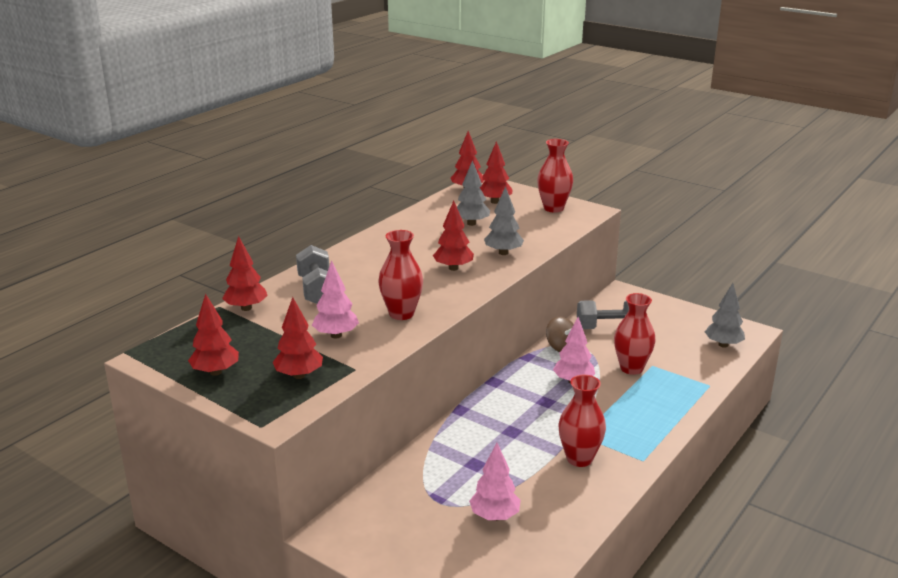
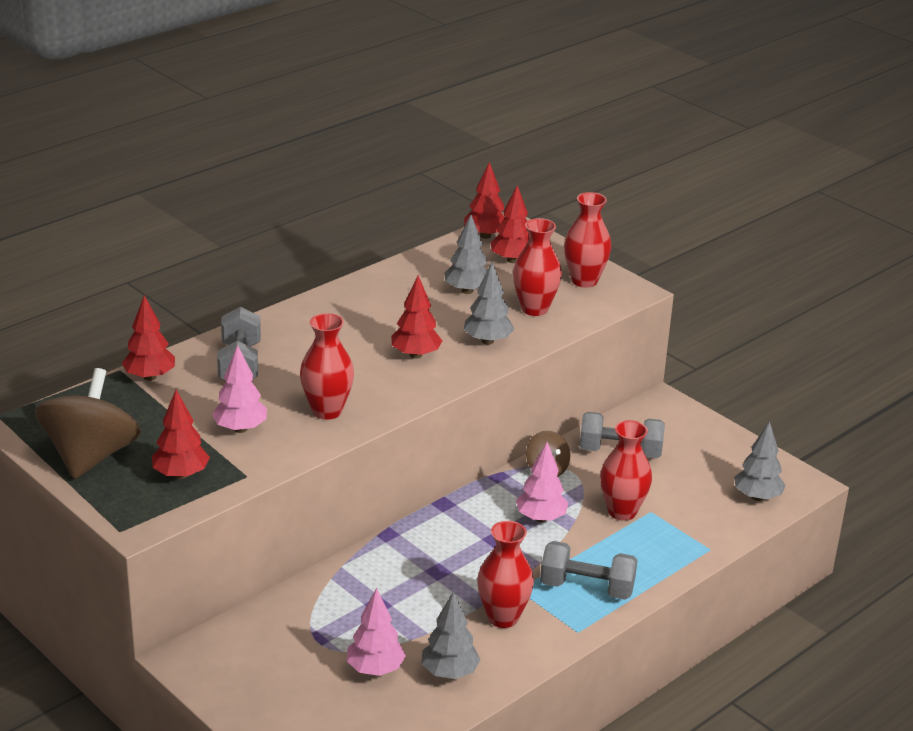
camera: 10 degrees right, 5 degrees up
red tree [188,294,239,376] -> brown spinning top [35,368,141,479]
none -> grey tree [422,591,480,679]
none -> red vase [513,218,562,316]
none -> grey dumbbell [540,541,638,600]

